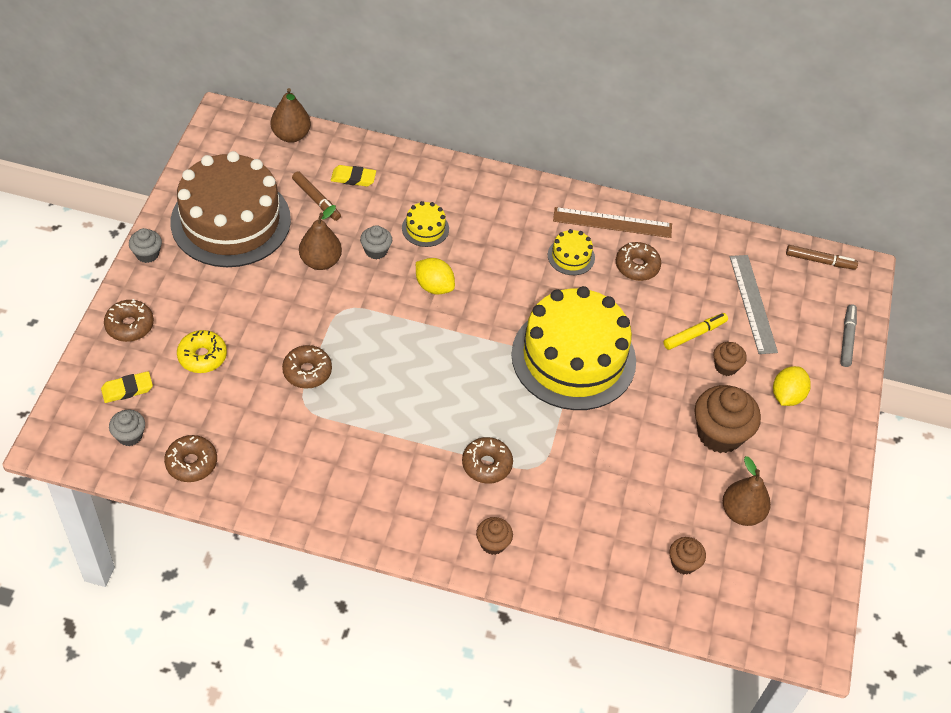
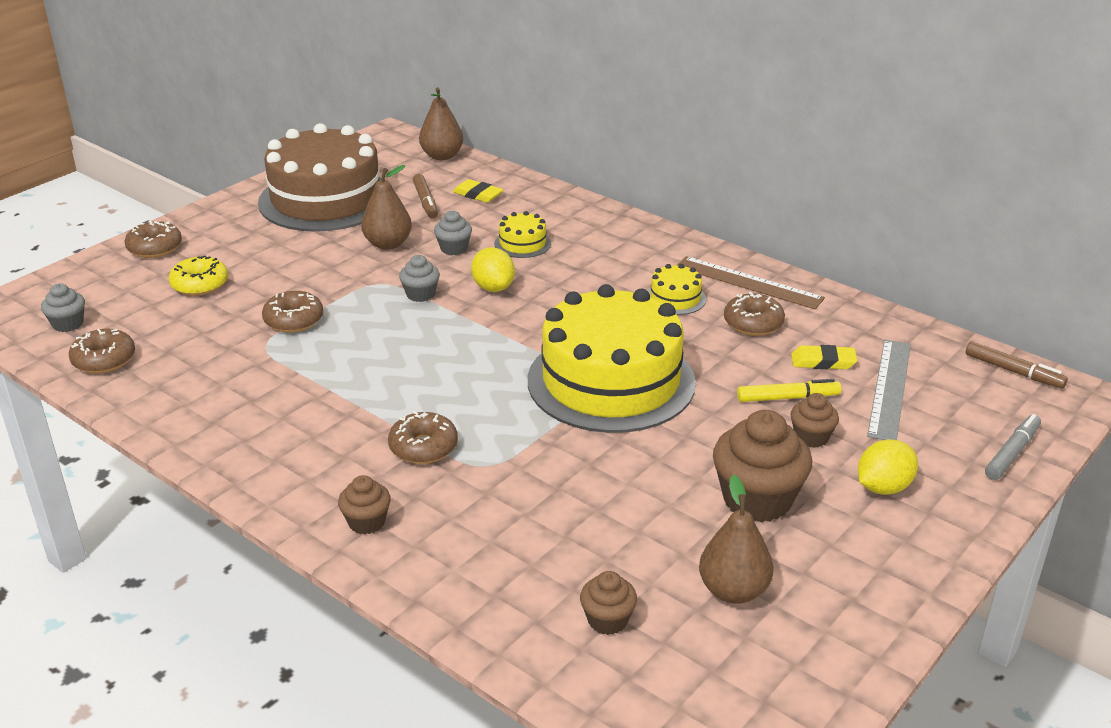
camera: 30 degrees right, 20 degrees down
yellow eraser [101,371,153,403] -> yellow eraser moved to [791,345,857,369]
grey cupcake [129,228,162,263] -> grey cupcake moved to [399,255,440,302]

